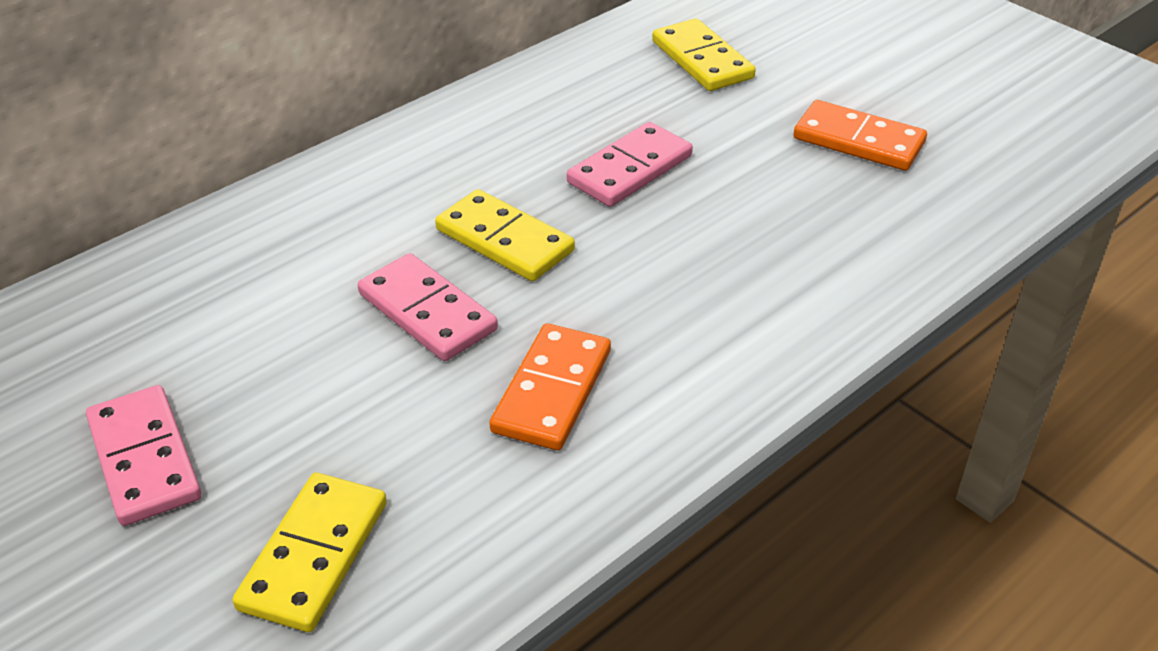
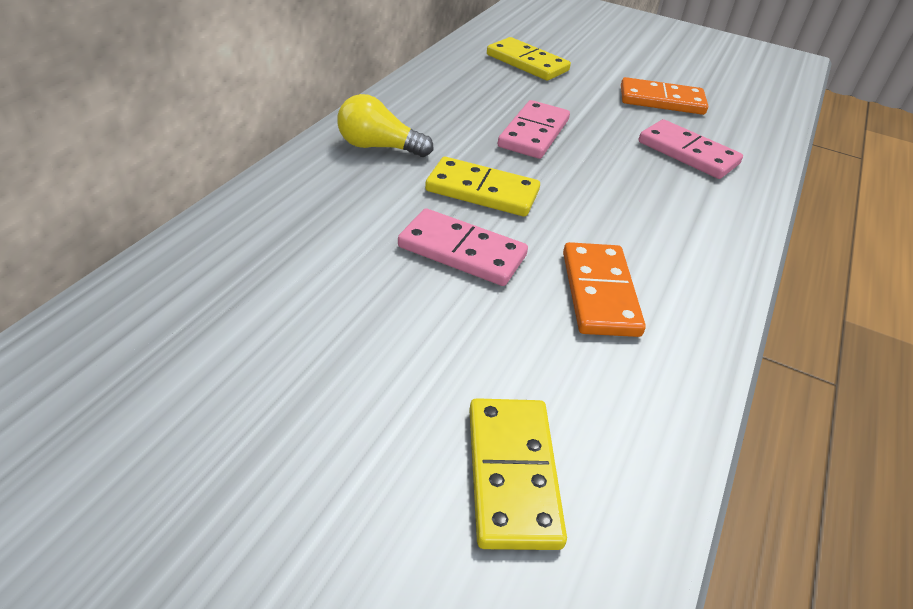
camera: 25 degrees left, 0 degrees up
pink domino [86,385,201,526] -> pink domino moved to [639,119,743,179]
none -> yellow light bulb [337,94,433,157]

